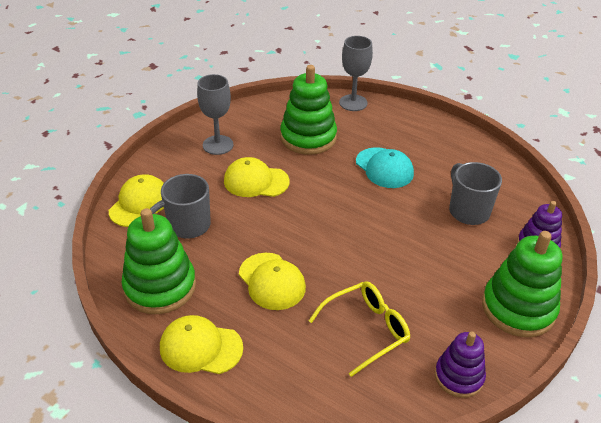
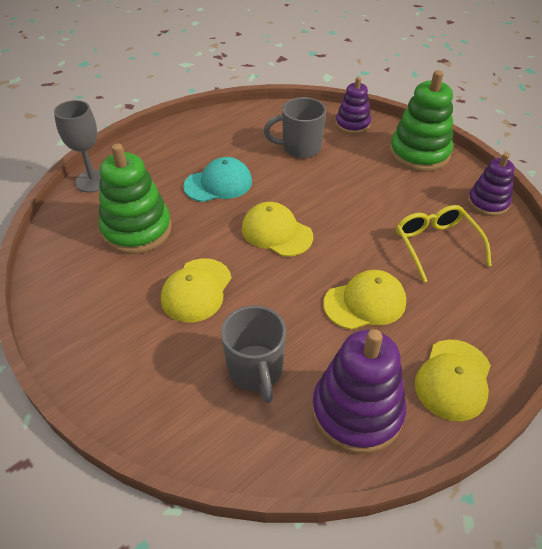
camera: 75 degrees left, 5 degrees up
yellow cap [109,174,164,227] -> yellow cap moved to [242,202,313,257]
green stacking toy [122,208,196,314] -> purple stacking toy [312,329,406,454]
grey goblet [197,74,234,155] -> none

